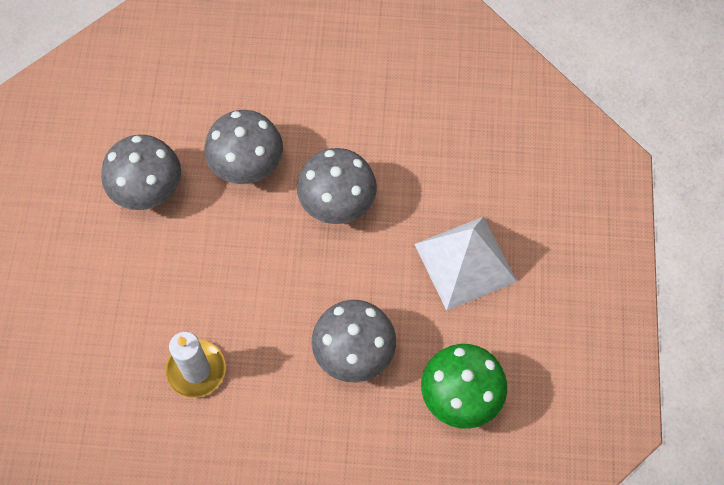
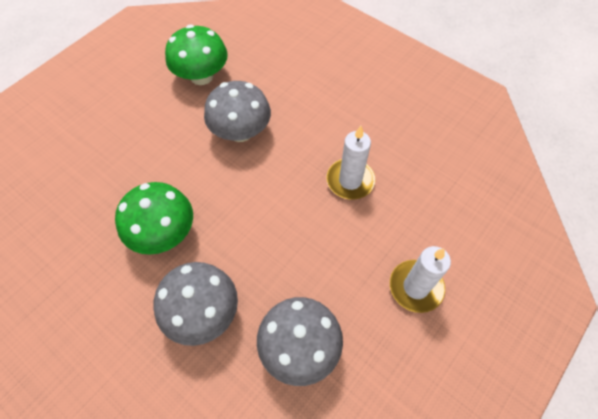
camera: 145 degrees left, 5 degrees down
grey mushroom [297,148,377,224] -> green mushroom [115,182,193,255]
white pyramid [414,217,517,311] -> none
none -> white candle [390,246,451,313]

